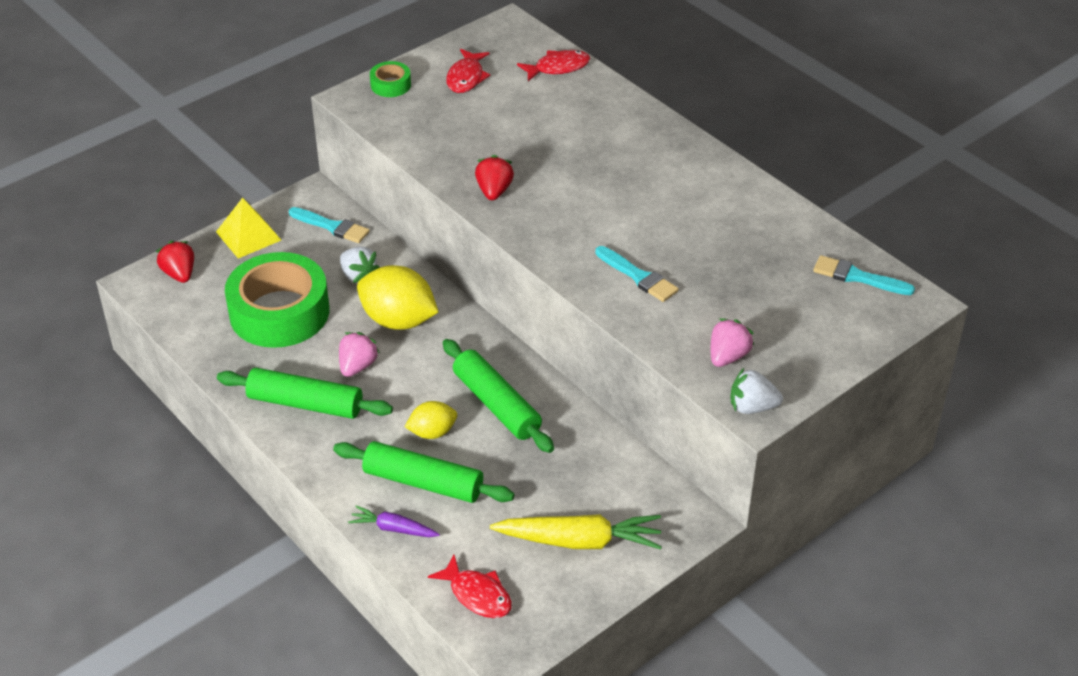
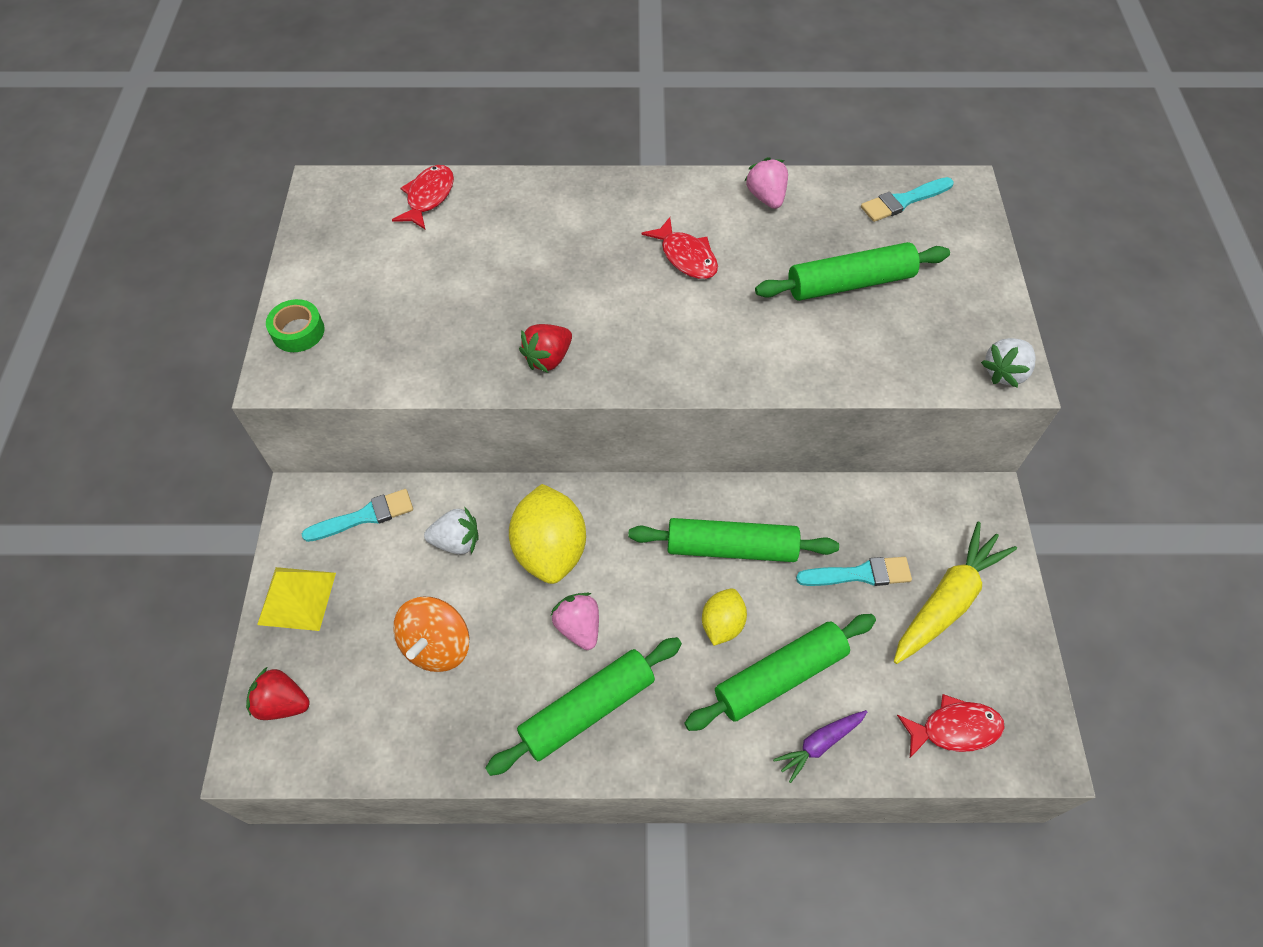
camera: 50 degrees left, 15 degrees up
green tape [225,252,329,348] -> orange spinning top [394,597,469,672]
yellow lemon [357,265,438,330] -> yellow lemon turned 75 degrees counterclockwise [509,484,586,584]
red fish [446,49,491,93] -> red fish moved to [641,217,718,279]
red strawberry [475,155,514,200] -> red strawberry turned 90 degrees counterclockwise [519,324,572,373]
turquoise brush [595,246,679,302] -> turquoise brush moved to [796,557,912,586]
pink strawberry [711,318,754,367] -> pink strawberry moved to [745,157,788,209]
none -> green rolling pin [755,242,950,301]

